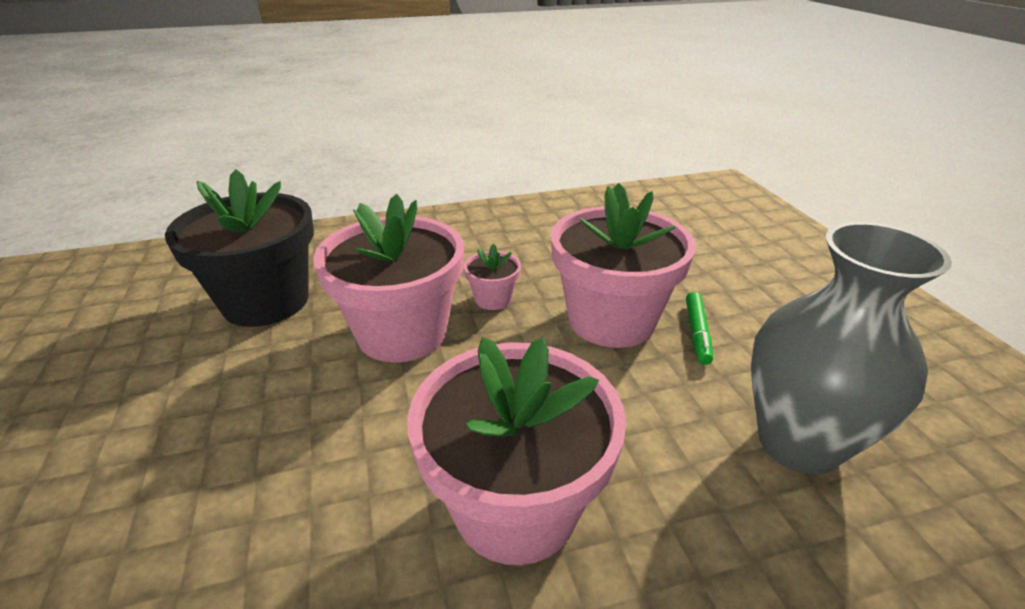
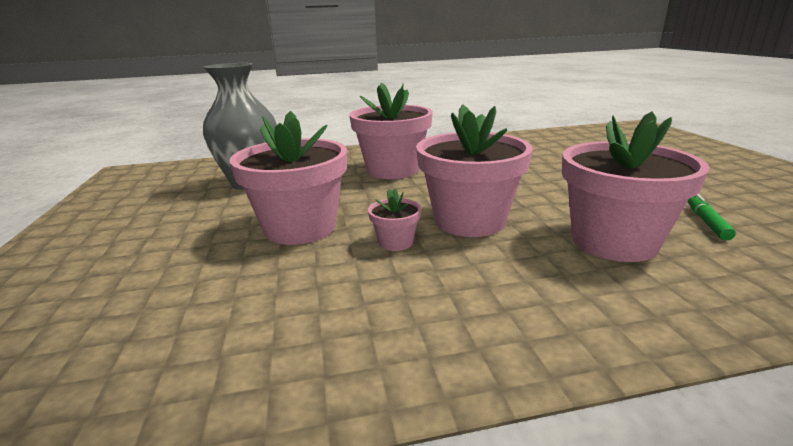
camera: 175 degrees left, 10 degrees down
black flower pot [165,169,314,327] -> pink flower pot [562,111,710,262]
green marker [686,292,713,365] -> green marker moved to [687,194,736,240]

